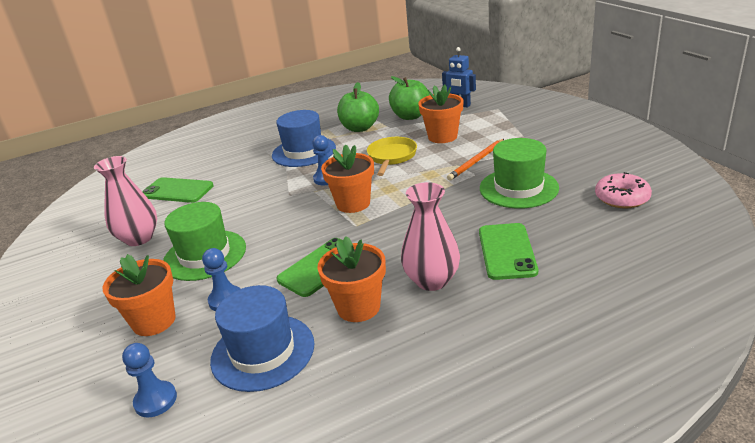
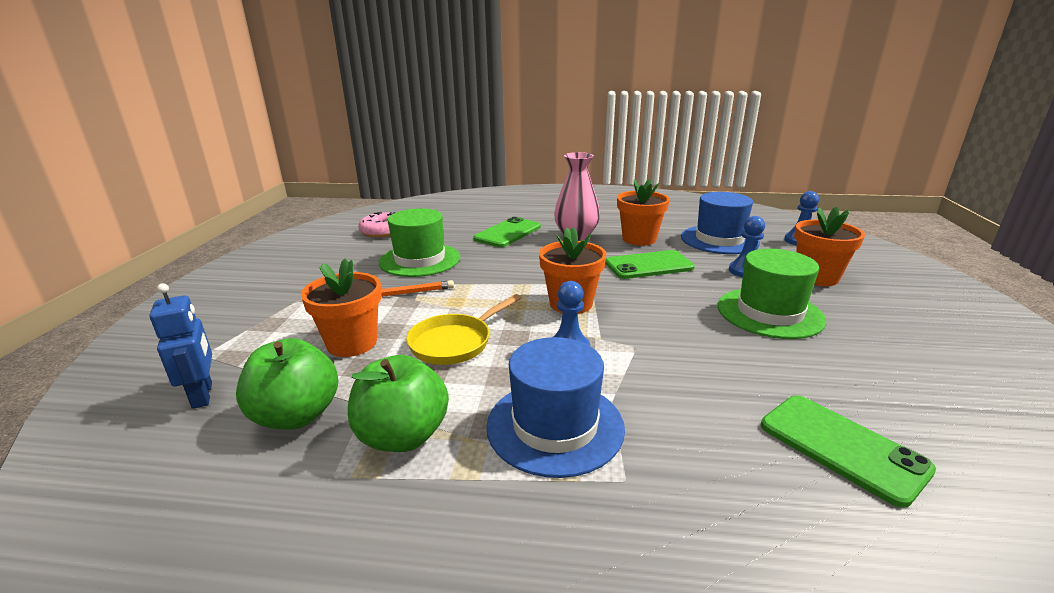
camera: 150 degrees left, 5 degrees down
pink vase [94,156,157,246] -> none

